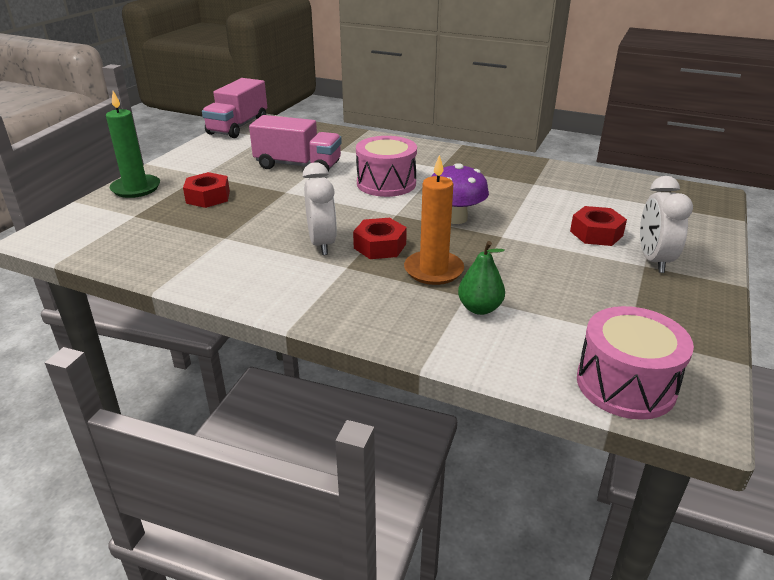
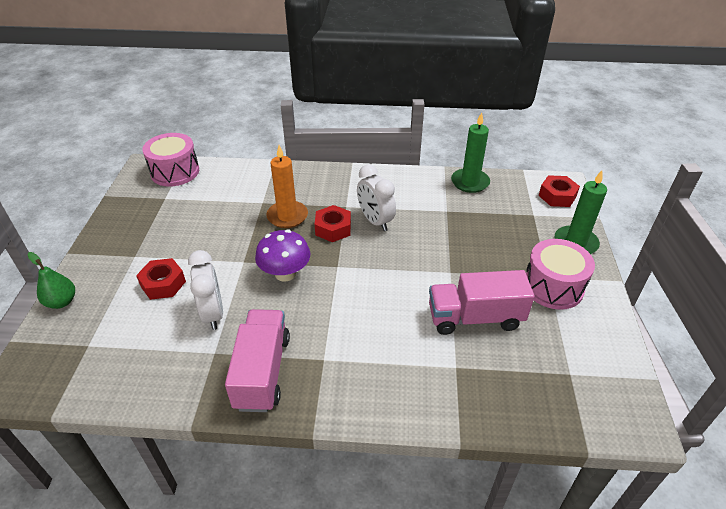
camera: 160 degrees right, 10 degrees up
red nut [183,172,230,208] -> red nut moved to [539,175,580,207]
pink truck [202,78,267,138] -> pink truck moved to [225,309,290,412]
pink drum [356,136,417,197] -> pink drum moved to [526,239,595,310]
green pear [458,241,505,315] -> green pear moved to [27,252,75,309]
white clock [640,176,693,273] -> white clock moved to [188,250,223,330]
none -> green candle [451,112,490,193]

